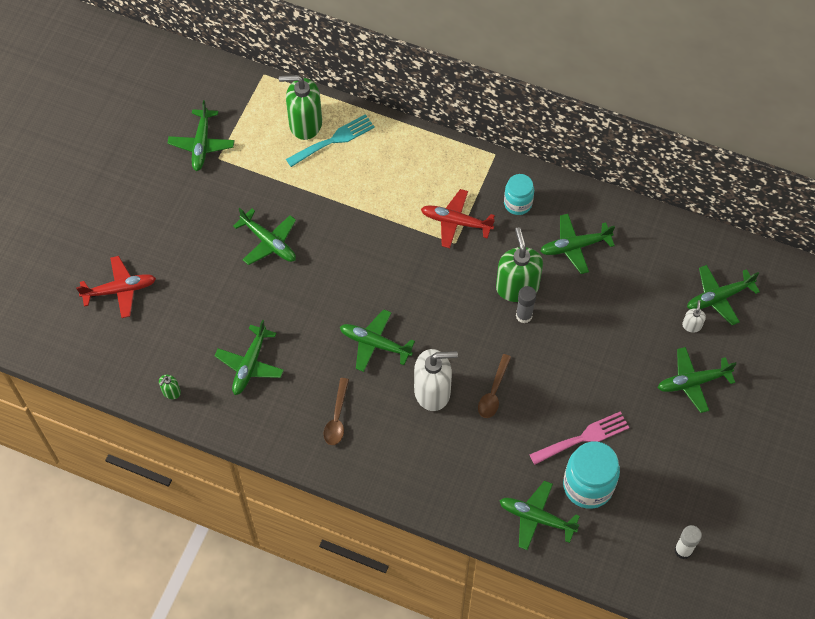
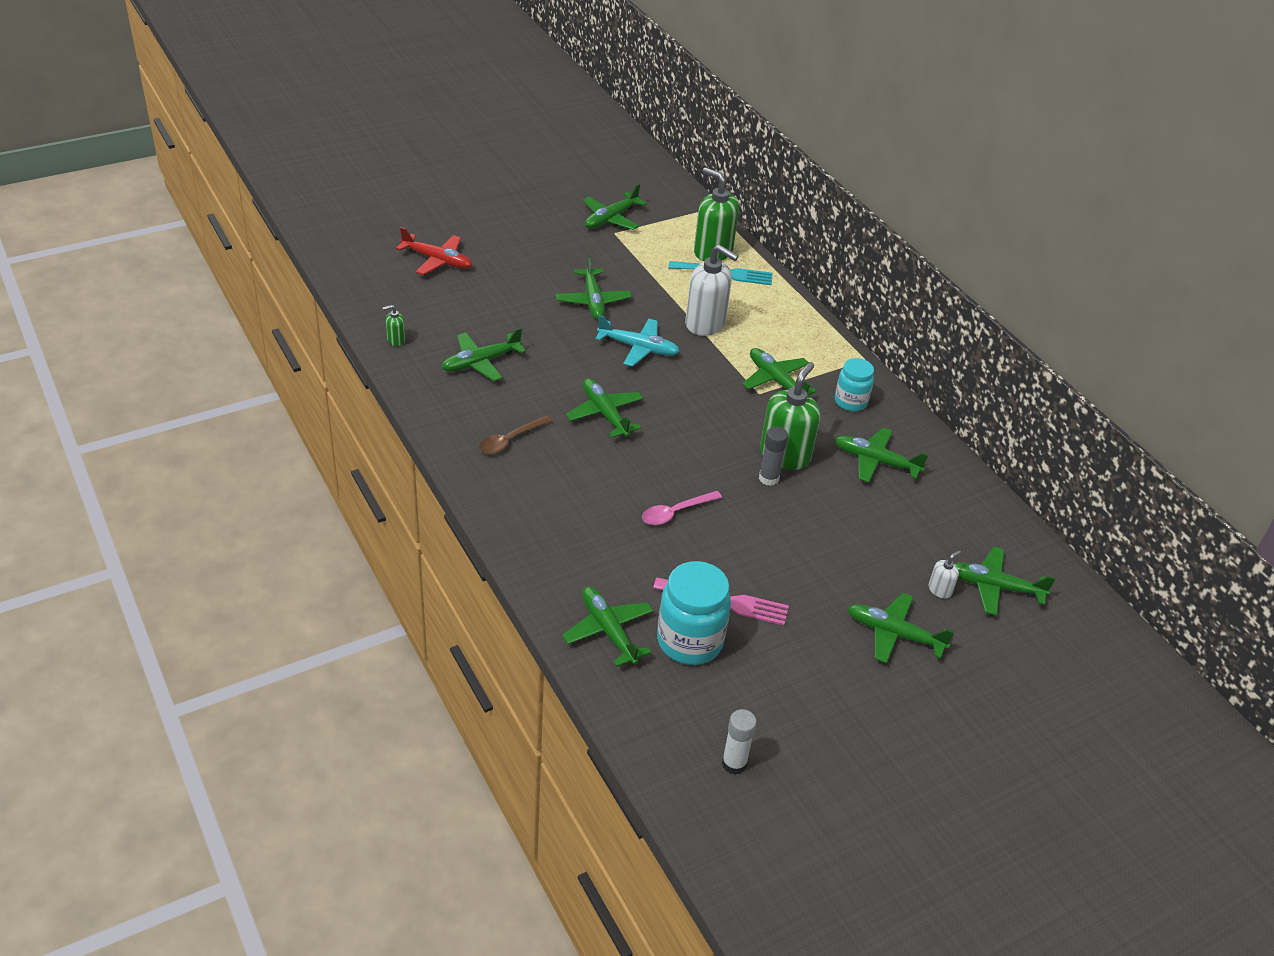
camera: 35 degrees right, 20 degrees down
white soap dispenser [414,349,458,411] -> white soap dispenser moved to [685,245,739,336]
red plane [421,189,495,248] -> green plane [742,348,817,395]
brown spoon [478,354,511,418] -> pink spoon [642,491,722,525]
none -> turquoise plane [595,315,680,367]

